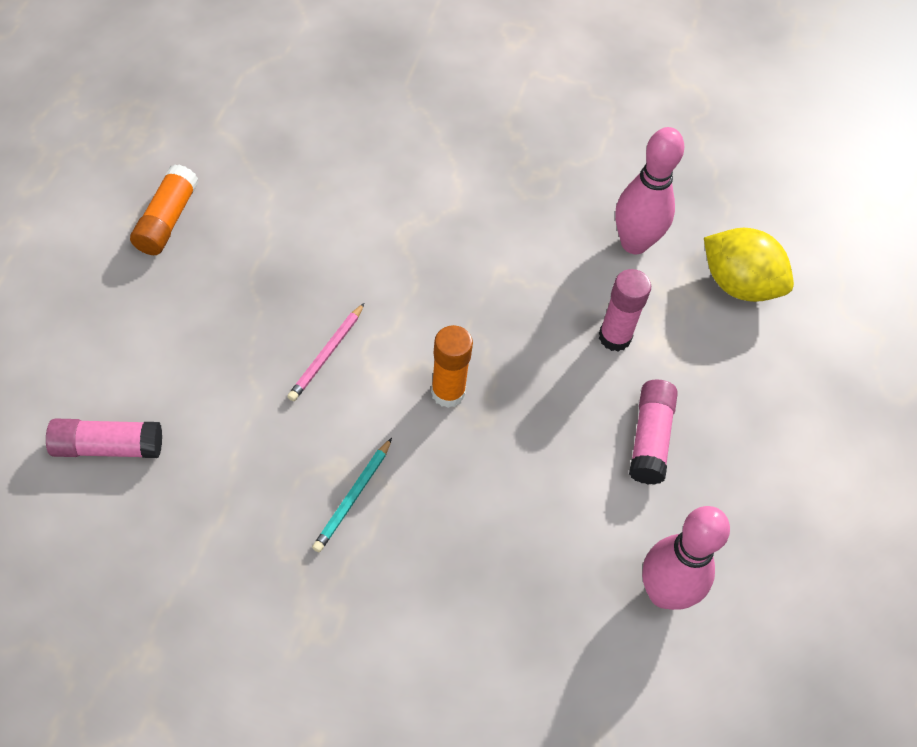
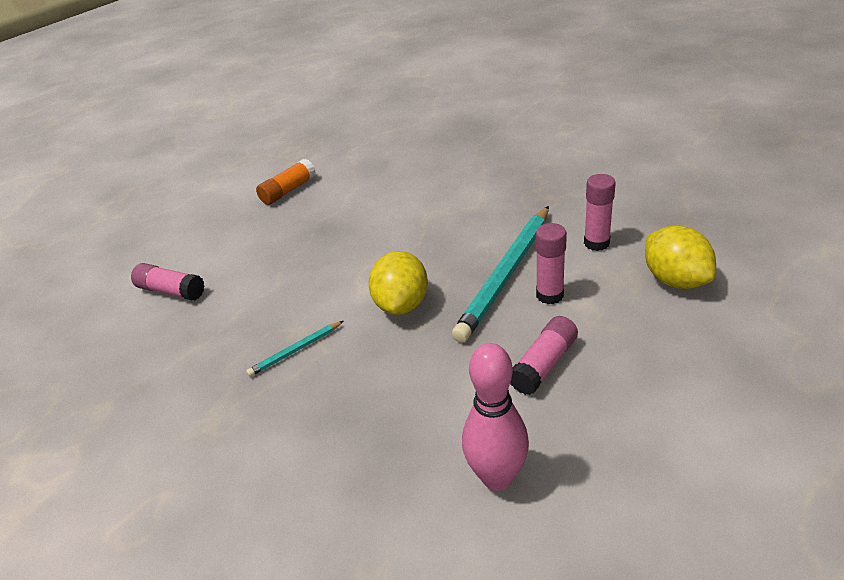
camera: 35 degrees right, 20 degrees down
pink pencil [287,303,364,401] -> none
orange glue stick [431,325,473,408] -> yellow lemon [368,251,428,315]
pink bowling pin [615,127,684,254] -> pink glue stick [584,174,616,251]
none -> turquoise pencil [452,206,549,343]

